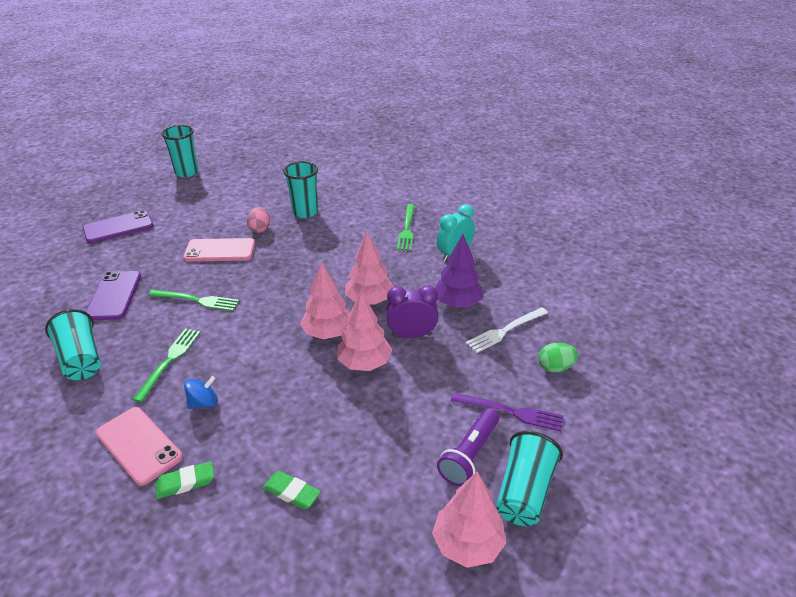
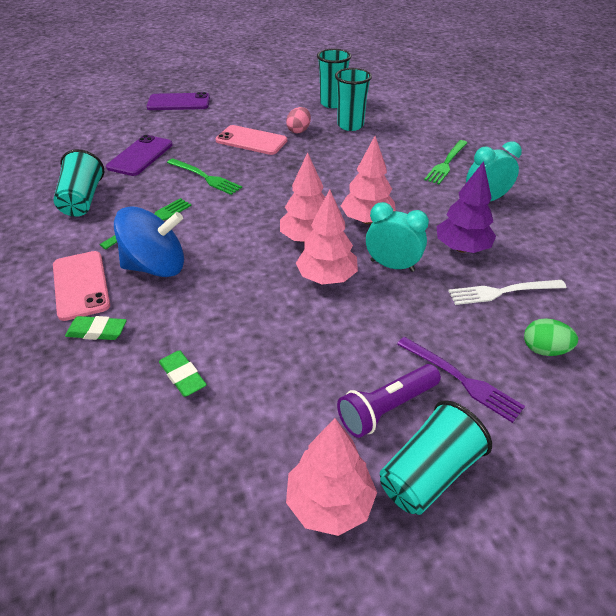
camera: 25 degrees right, 5 degrees up
turquoise cup [161,125,198,177] -> turquoise cup moved to [317,49,351,108]
blue spinning top [184,376,218,409] -> blue spinning top [114,207,184,277], size x2.05
purple clock [386,285,438,338] -> turquoise clock [366,202,429,272]

